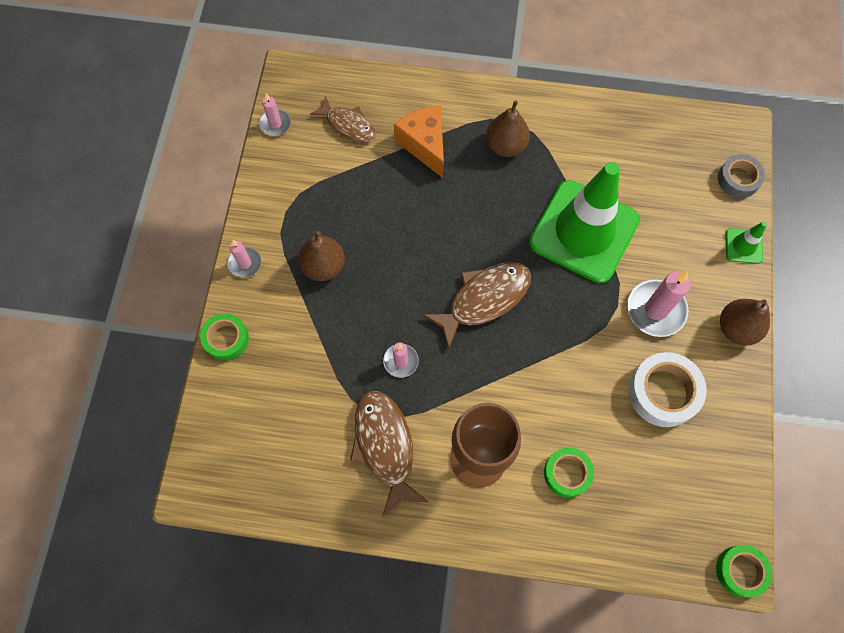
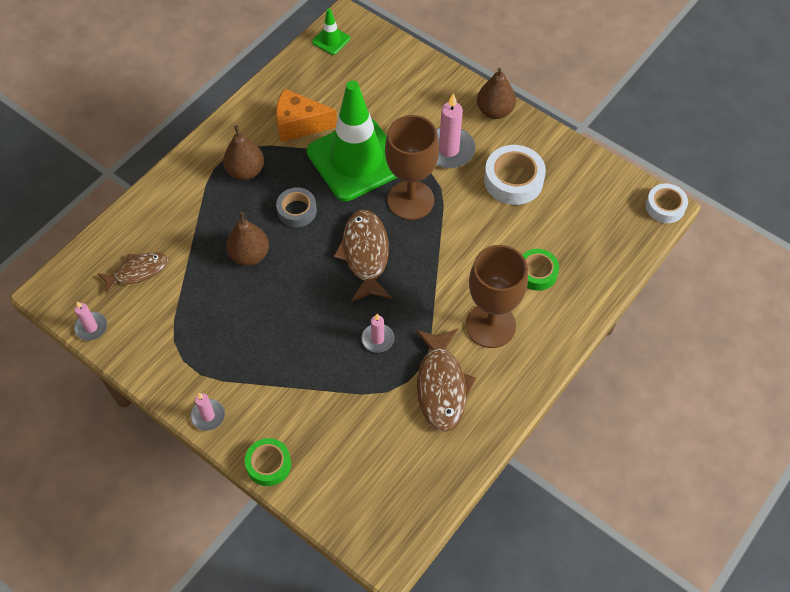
camera: 60 degrees left, 10 degrees down
brown pear [298,231,345,281] -> brown pear moved to [226,212,269,266]
brown fish [350,391,428,517] -> brown fish turned 105 degrees counterclockwise [416,328,476,432]
orange cheese [394,105,444,178] -> orange cheese moved to [276,88,337,142]
green tape [716,545,772,598] -> white tape [646,183,688,223]
grey tape [718,154,765,198] -> grey tape moved to [276,187,317,227]
green traffic cone [726,221,767,264] -> green traffic cone moved to [312,8,350,55]
none -> brown goblet [385,115,439,220]

